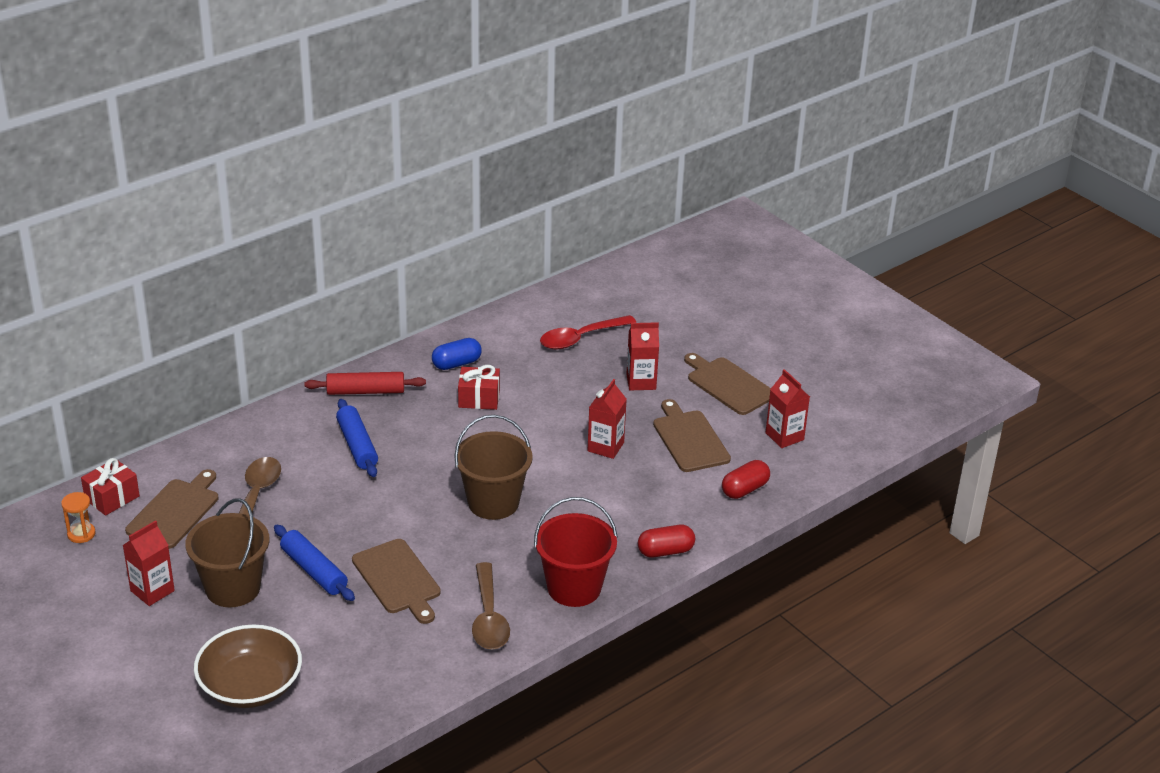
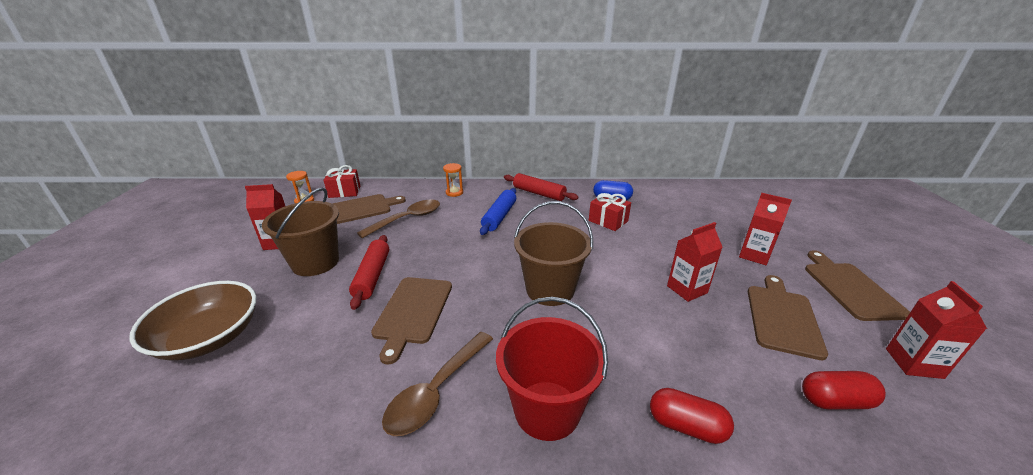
camera: 40 degrees right, 5 degrees down
blue rolling pin [274,525,355,601] -> red rolling pin [349,235,389,310]
red spoon [540,315,636,350] -> none
none -> orange hourglass [443,163,463,197]

